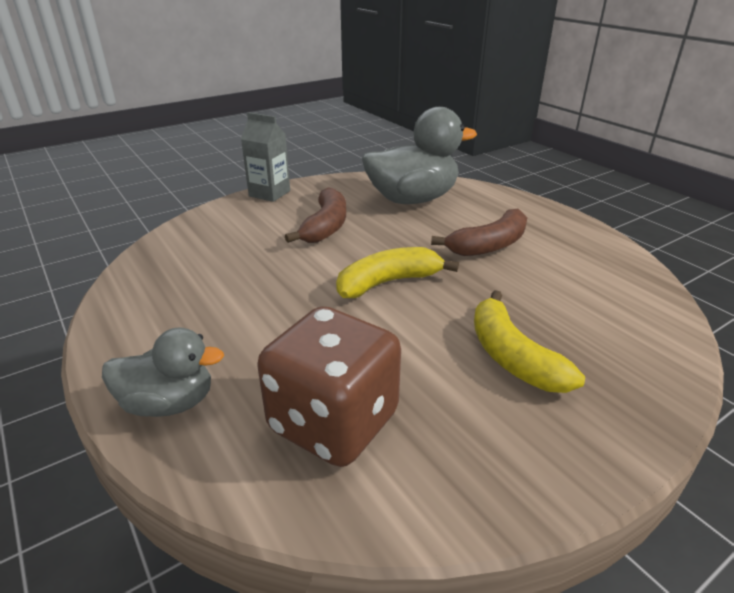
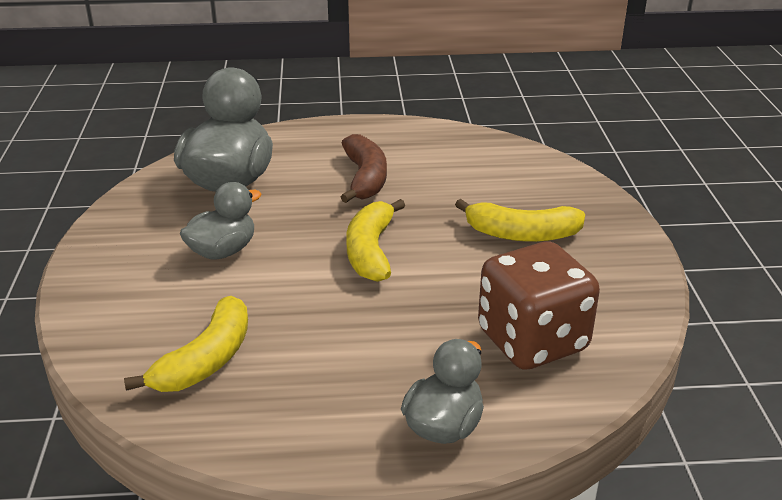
camera: 60 degrees left, 0 degrees up
grey carton [241,112,290,202] -> none
brown banana [285,188,346,243] -> grey duck [180,182,261,259]
none -> yellow banana [124,296,248,392]

